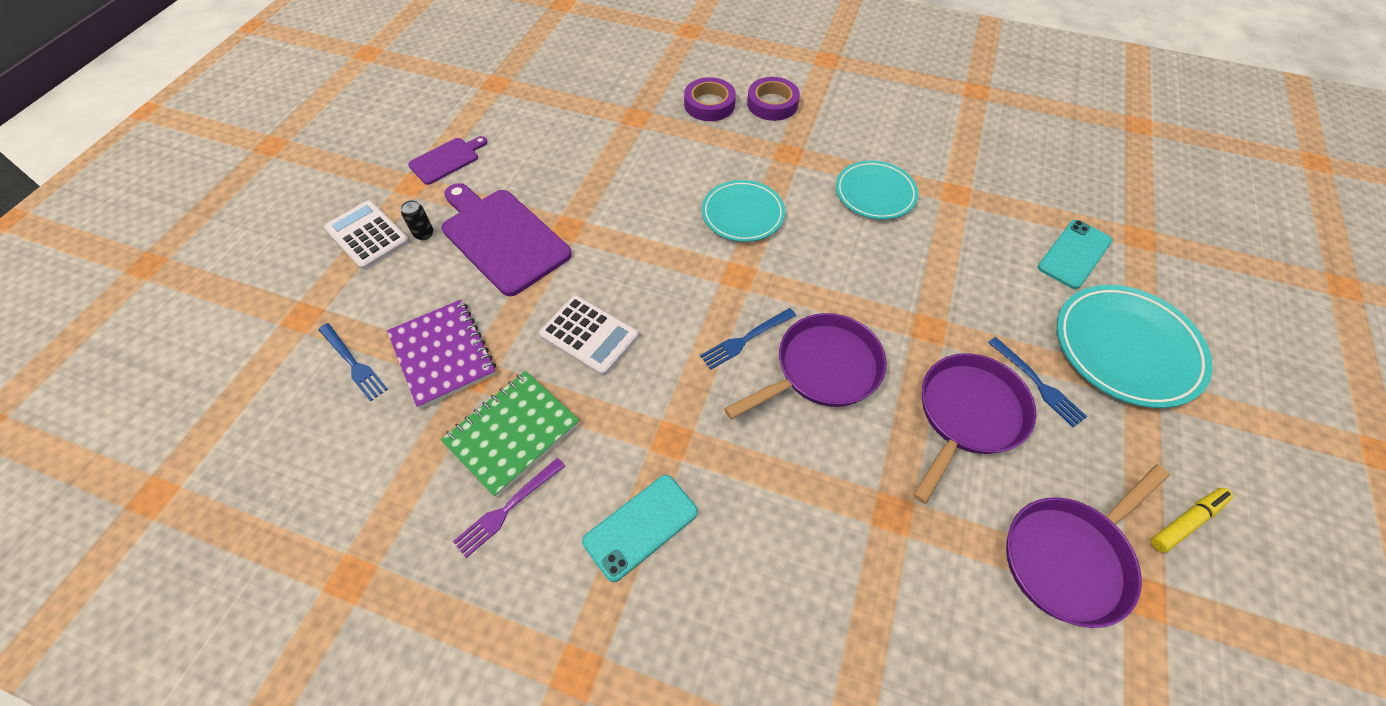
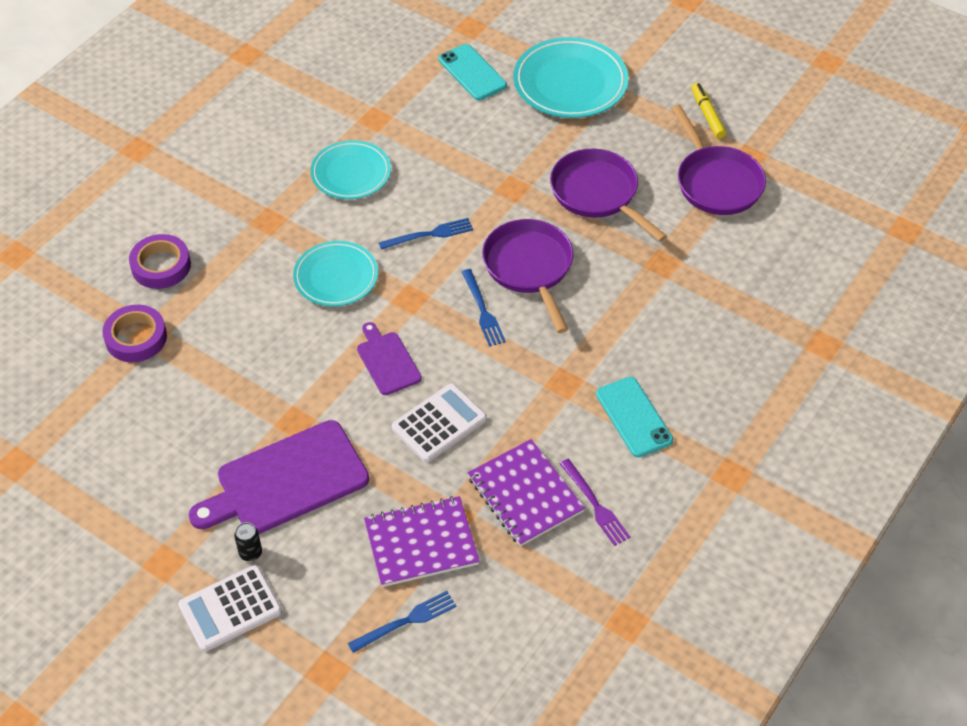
camera: 75 degrees left, 5 degrees down
purple cutting board [408,136,488,185] -> purple cutting board moved to [357,322,422,395]
green notebook [441,371,579,497] -> purple notebook [468,439,585,547]
purple tape [747,77,800,121] -> purple tape moved to [102,305,167,362]
blue fork [988,337,1087,428] -> blue fork moved to [379,218,473,250]

